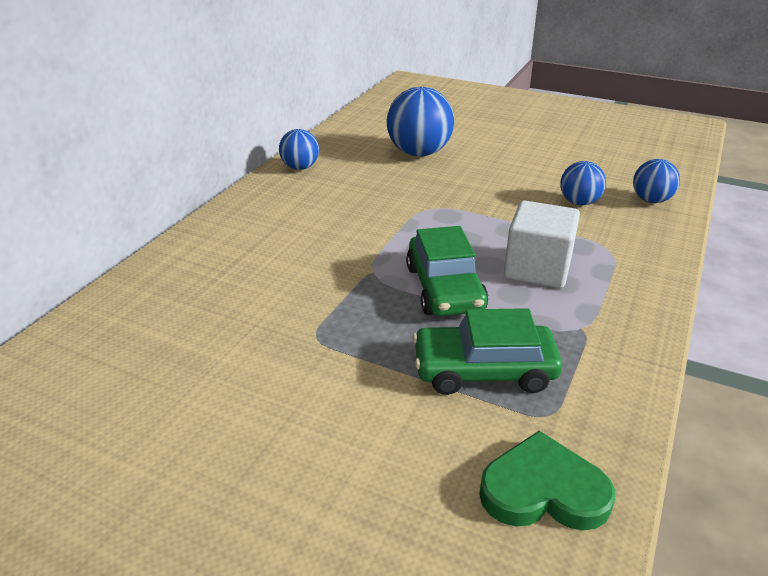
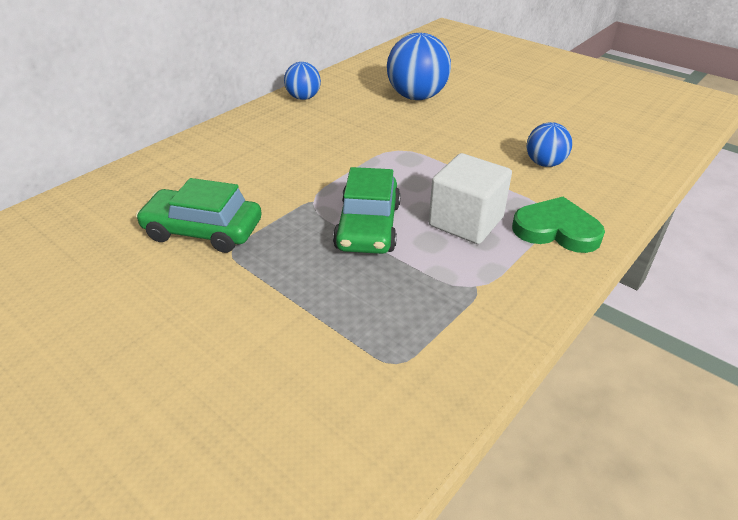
camera: 15 degrees right, 5 degrees up
green car [412,308,562,395] -> green car moved to [136,178,262,253]
green heart [479,431,615,531] -> green heart moved to [512,197,605,253]
blue ball [633,159,680,203] -> none

